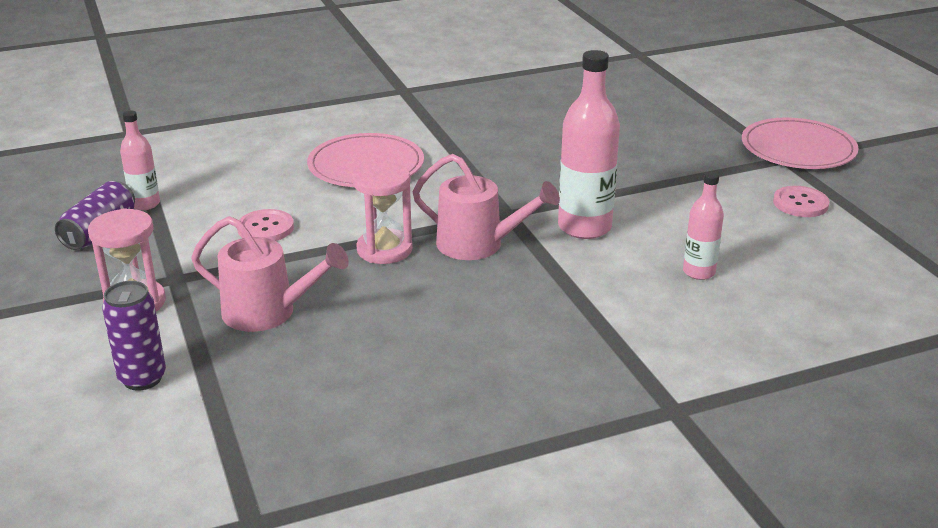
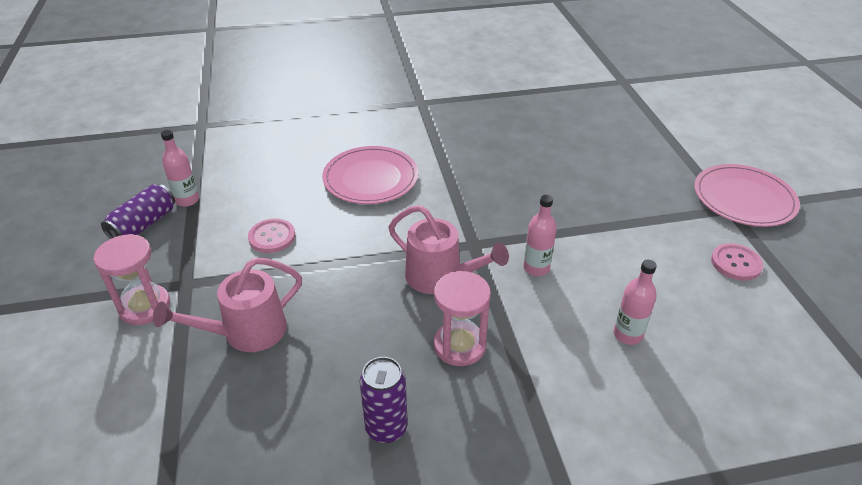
camera: 10 degrees right, 10 degrees up
purple can [102,281,166,391] -> purple can moved to [359,357,408,443]
pink watering can [191,216,349,332] -> pink watering can turned 120 degrees clockwise [153,258,302,352]
pink hourglass [352,162,413,264] -> pink hourglass moved to [434,271,491,366]
pink bottle [558,50,620,239] -> pink bottle [524,195,557,276], size x0.56

